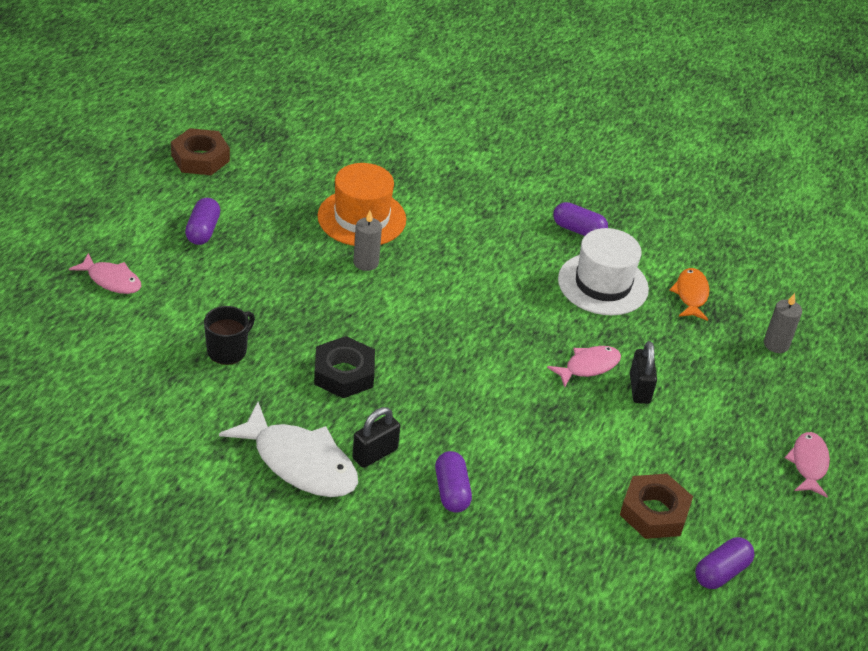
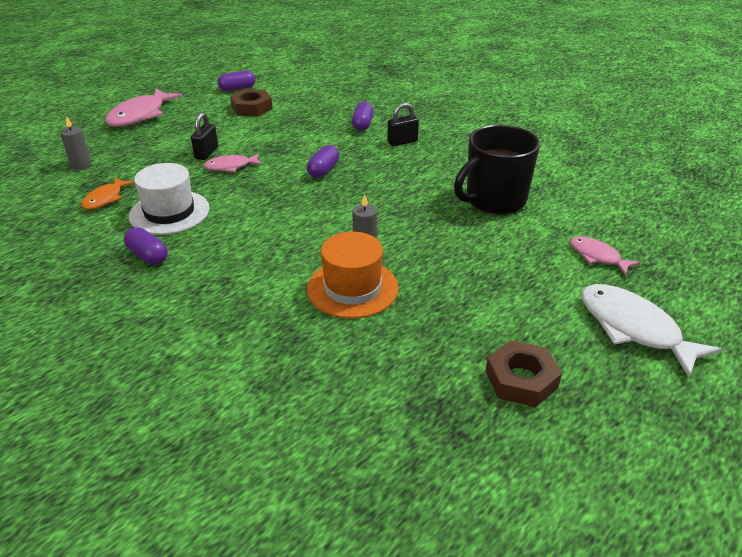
camera: 160 degrees left, 5 degrees down
purple capsule [185,198,220,245] -> purple capsule moved to [307,145,339,178]
black mug [204,306,255,365] -> black mug [454,125,540,214], size x1.97
white fish [219,402,358,497] -> white fish moved to [581,284,722,378]
black nut [314,336,375,398] -> none
pink fish [785,432,830,497] -> pink fish [105,88,183,127], size x1.76

